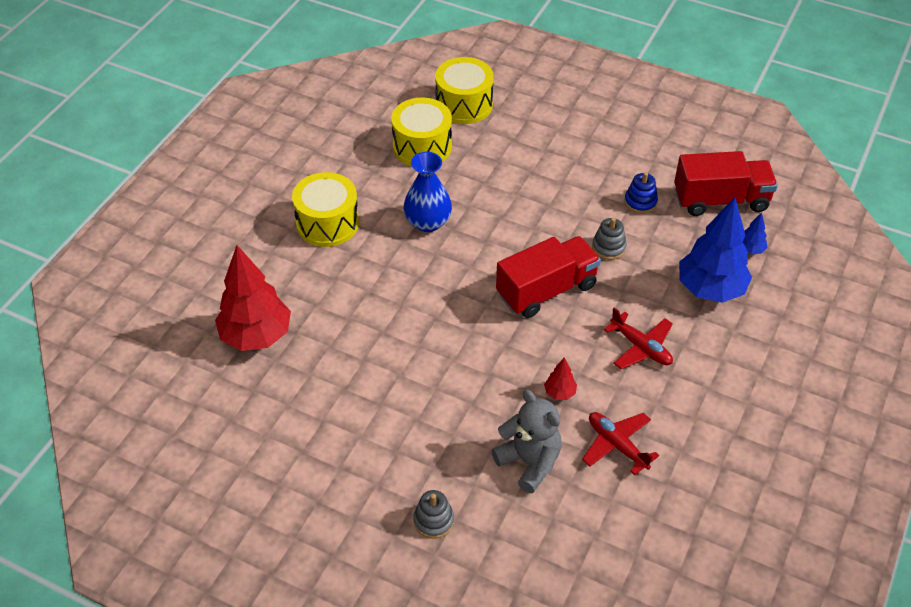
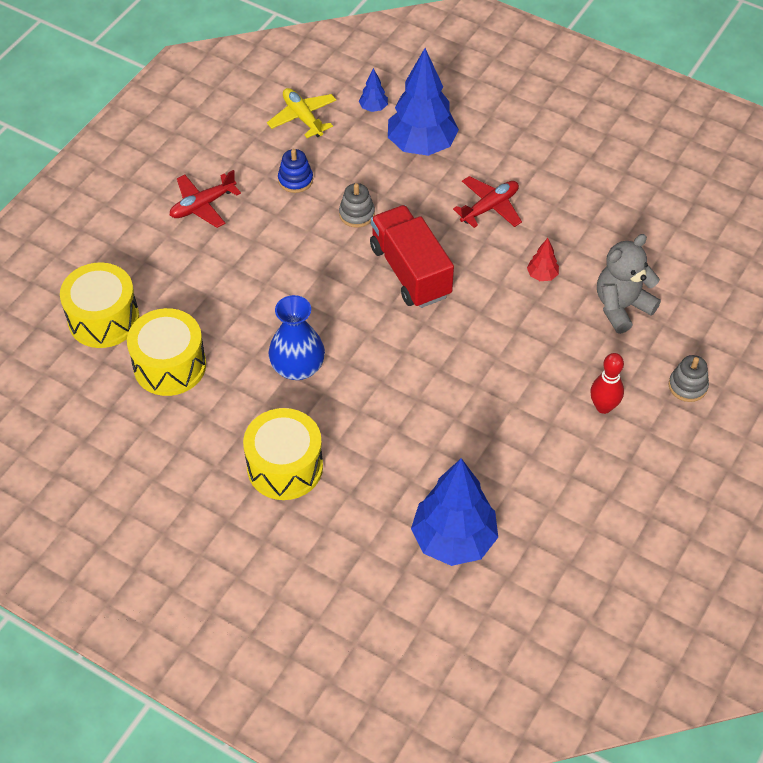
camera: 85 degrees left, 5 degrees up
red tree [215,245,291,351] -> blue tree [411,458,498,566]
red plane [582,412,659,475] -> red plane moved to [169,170,241,228]
red truck [674,151,778,216] -> yellow plane [267,88,336,138]
none -> red bowling pin [590,353,624,414]

